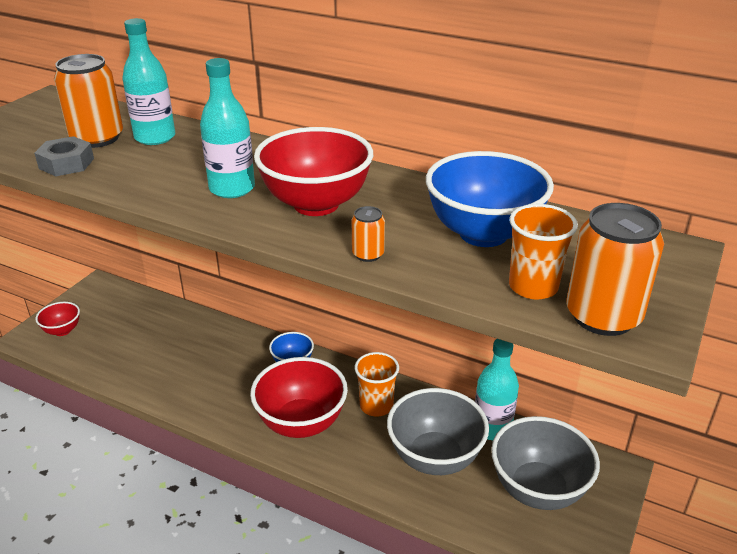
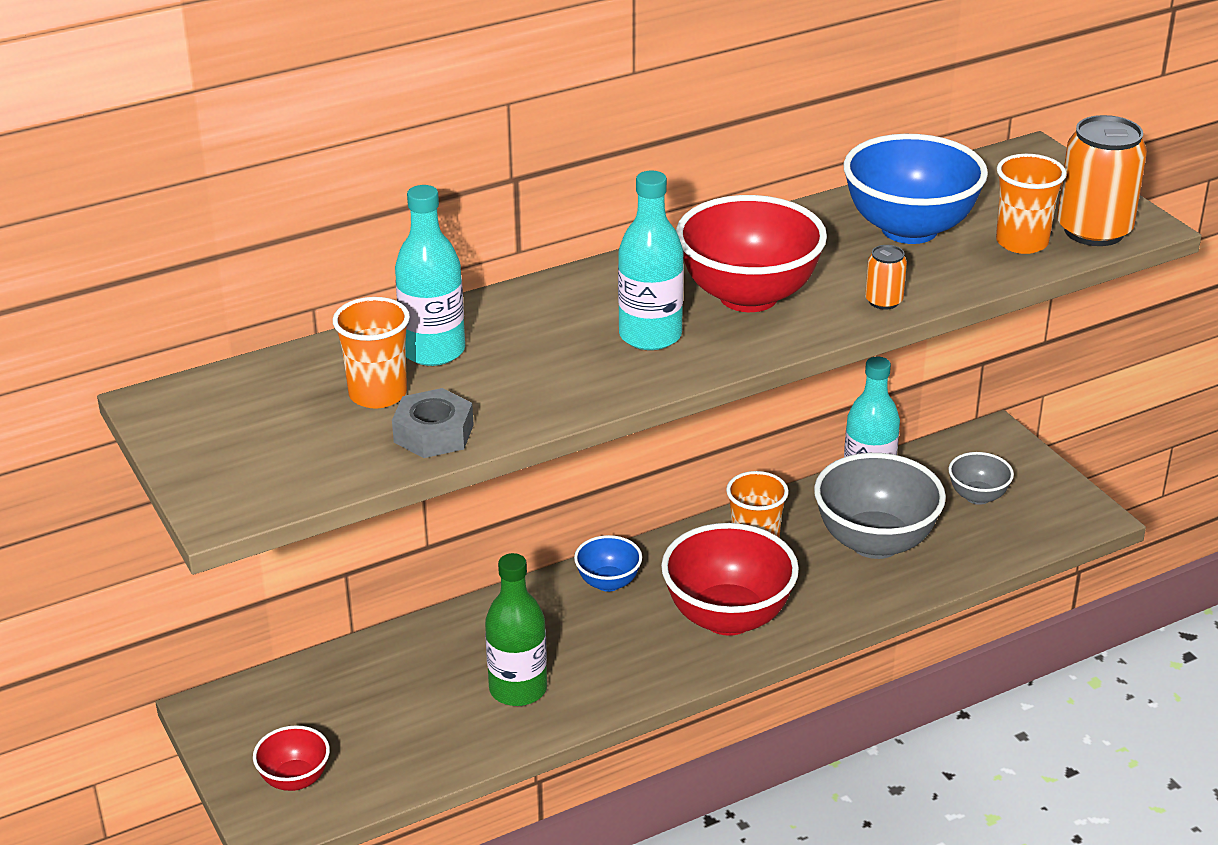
camera: 55 degrees left, 0 degrees up
orange can [54,54,123,148] -> orange cup [333,297,410,408]
grey bowl [491,416,600,510] -> grey bowl [949,452,1014,505], size x0.51
none -> green bottle [485,553,547,706]

